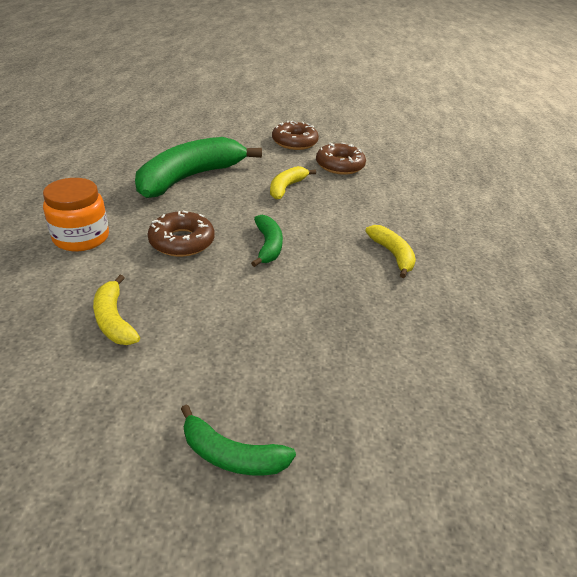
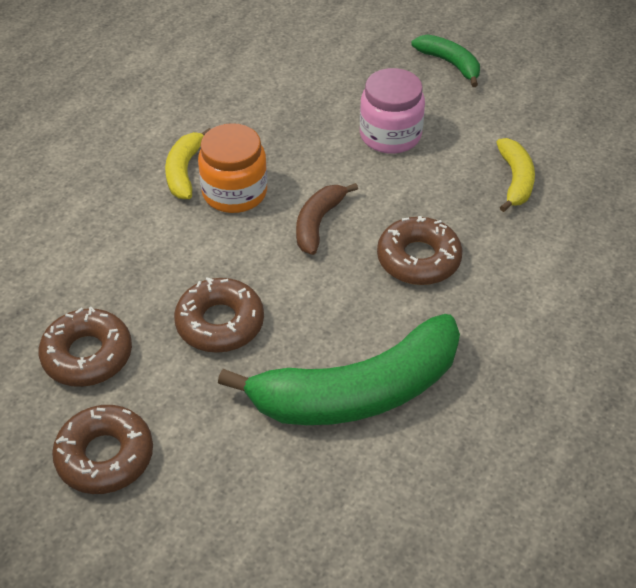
camera: 150 degrees left, 10 degrees up
orange jar [43,178,109,252] -> orange jar moved to [198,123,267,213]
green banana [251,215,283,267] -> brown banana [296,183,358,255]
yellow banana [270,166,316,200] -> brown donut [174,277,264,353]
none -> pink jar [360,68,425,154]

